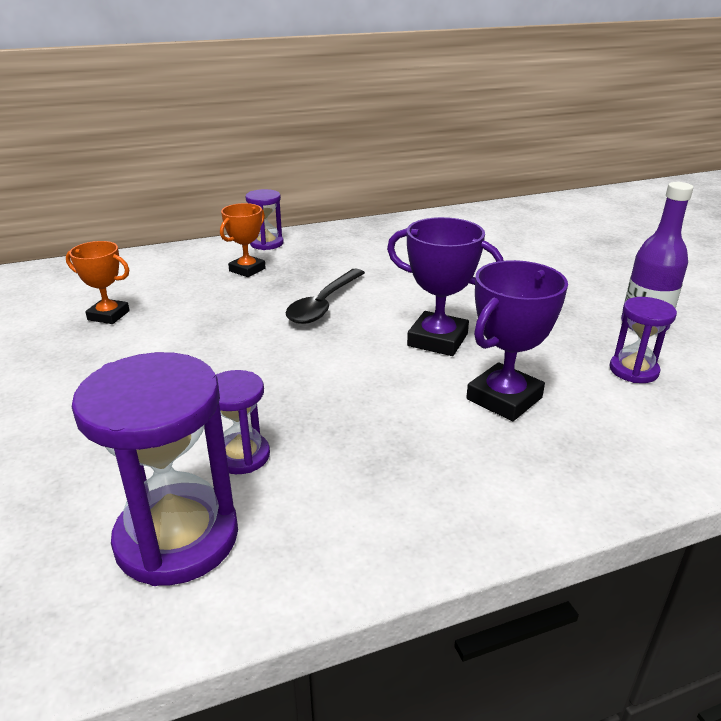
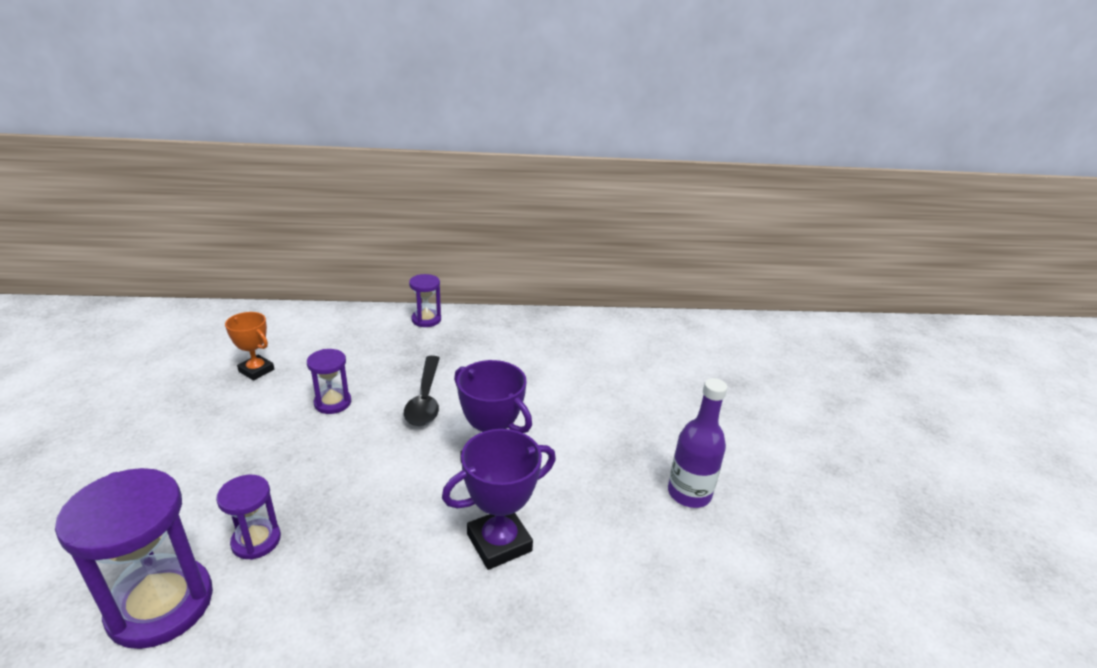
camera: 15 degrees right, 0 degrees up
orange trophy [220,203,266,277] -> none
black spoon [286,269,365,324] -> black spoon turned 45 degrees counterclockwise [404,356,440,426]
purple hourglass [609,297,677,383] -> purple hourglass moved to [307,349,351,414]

